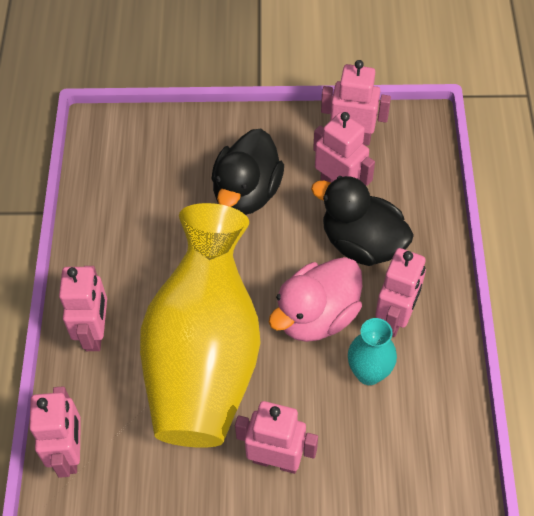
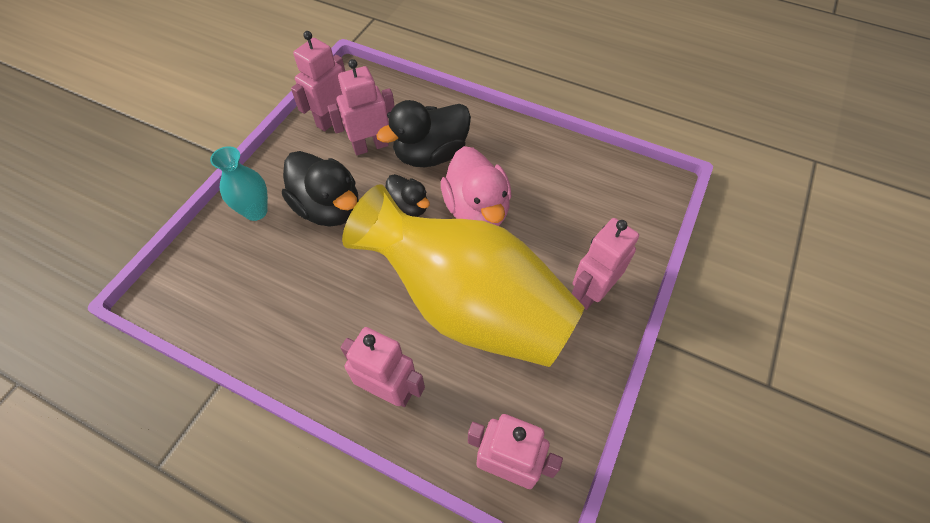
camera: 65 degrees left, 0 degrees up
turquoise vase [348,318,397,385] -> turquoise vase moved to [210,146,268,221]
pink robot [375,248,426,337] -> none
none -> black duck [385,174,430,217]

